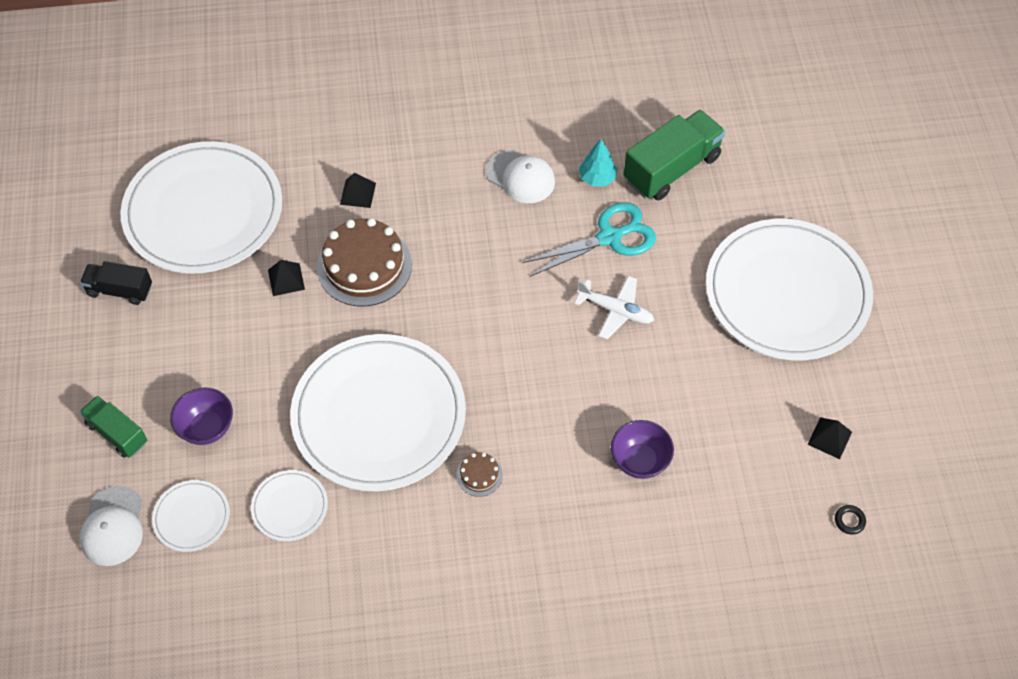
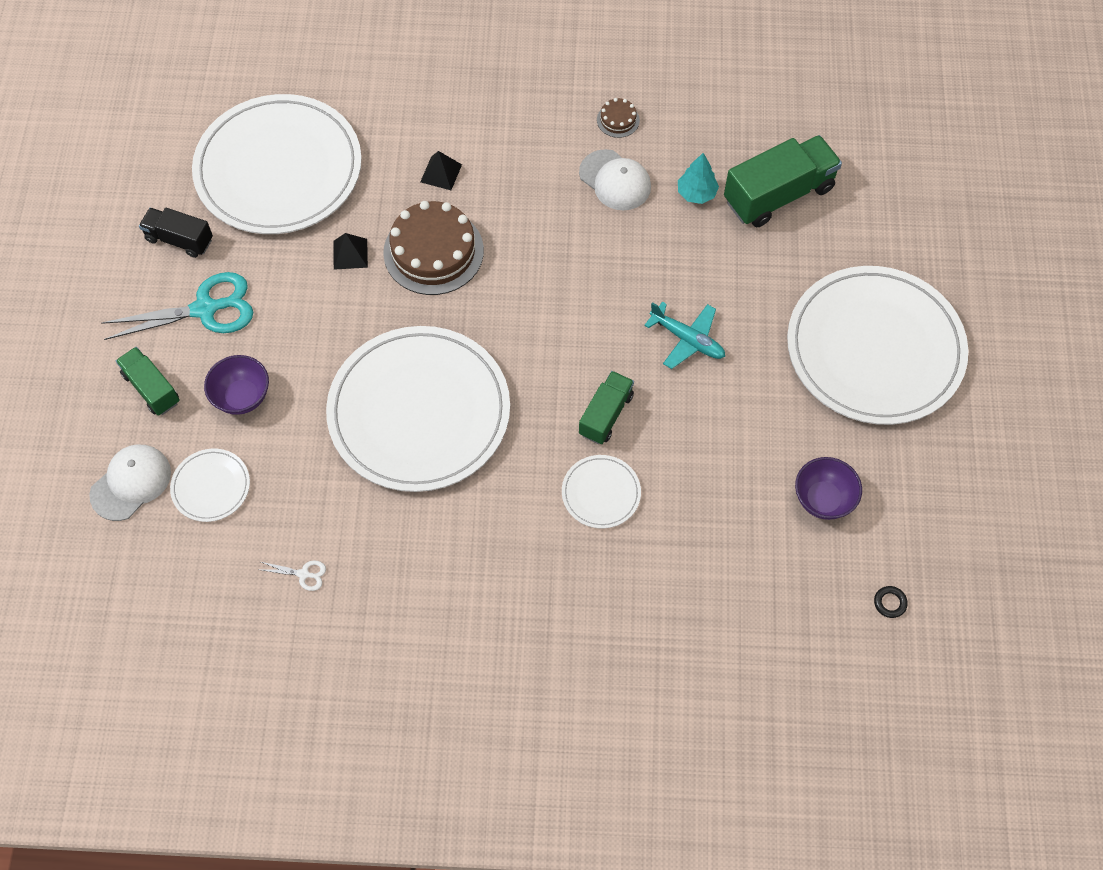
camera: 10 degrees right, 5 degrees up
white cap [79,486,143,566] -> white cap turned 150 degrees counterclockwise [89,444,171,521]
white plate [251,470,328,541] -> white plate moved to [562,455,641,529]
brown cake [456,452,503,497] -> brown cake moved to [597,98,640,138]
turquoise scissors [522,202,656,277] -> turquoise scissors moved to [101,272,254,340]
white plane [574,276,654,339] -> turquoise plane [644,302,725,369]
purple bowl [611,420,674,479] -> purple bowl moved to [795,457,862,520]
black pyramid [807,417,852,459] -> none
none -> white scissors [257,561,326,591]
none -> green truck [579,371,634,444]

